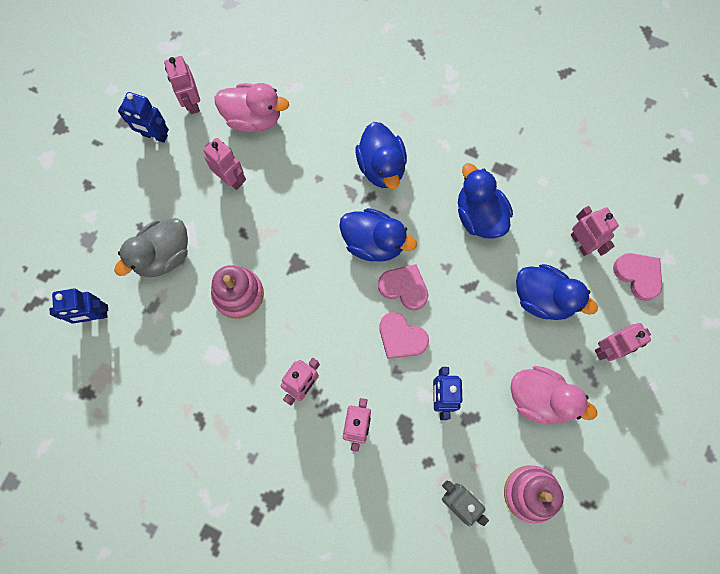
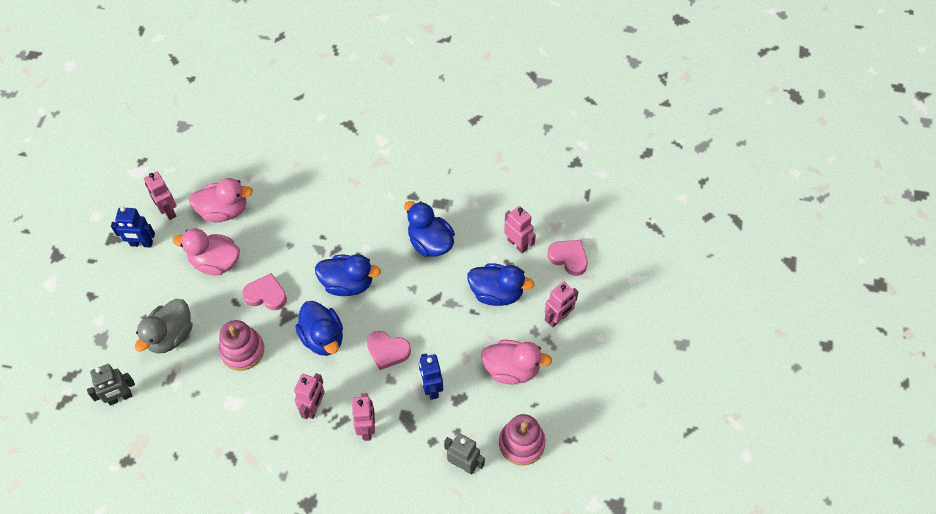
camera: 15 degrees left, 15 degrees down
blue robot [50,289,108,324] -> grey robot [87,364,135,406]
pink robot [204,138,246,190] -> pink duck [173,228,240,275]
blue duck [355,122,407,189] -> blue duck moved to [295,301,343,356]
pink heart [378,264,429,311] -> pink heart moved to [242,273,287,310]

